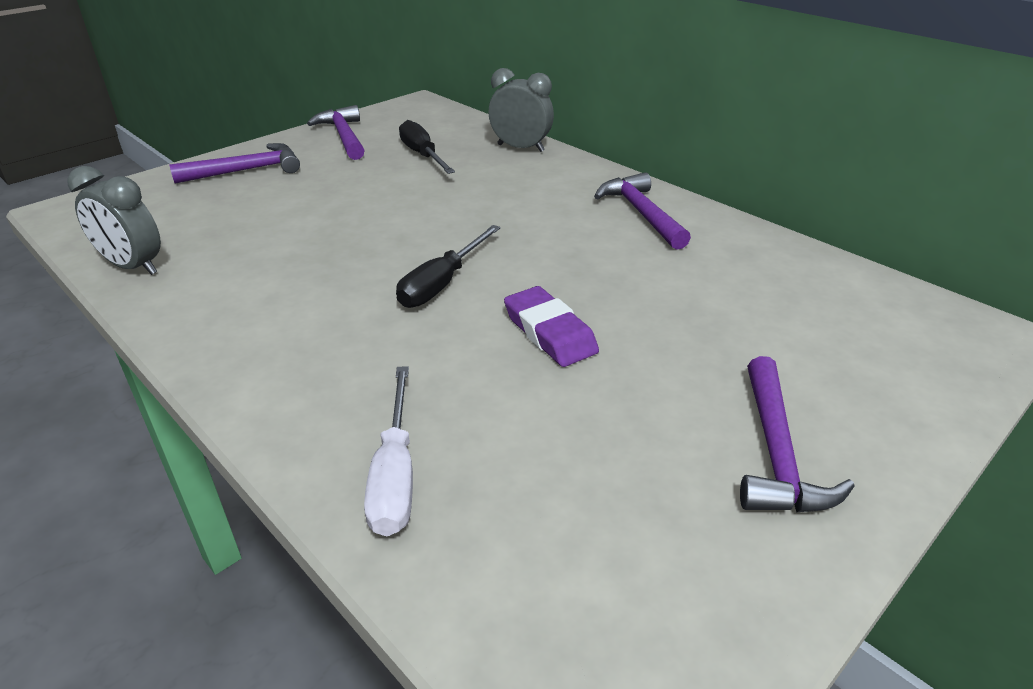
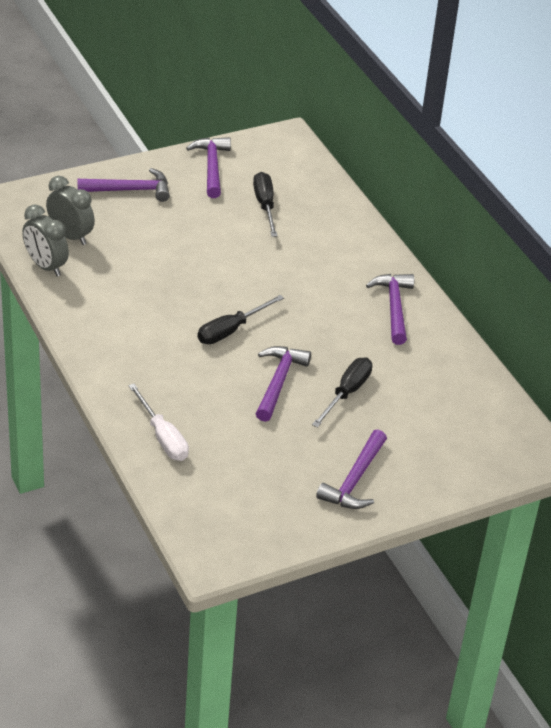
camera: 15 degrees right, 5 degrees up
white screwdriver [364,366,413,536] -> white screwdriver turned 45 degrees counterclockwise [128,384,189,461]
grey clock [488,68,554,152] -> grey clock moved to [46,176,95,245]
purple eraser [504,286,599,367] -> purple hammer [256,346,311,422]
none -> black screwdriver [312,358,372,428]

